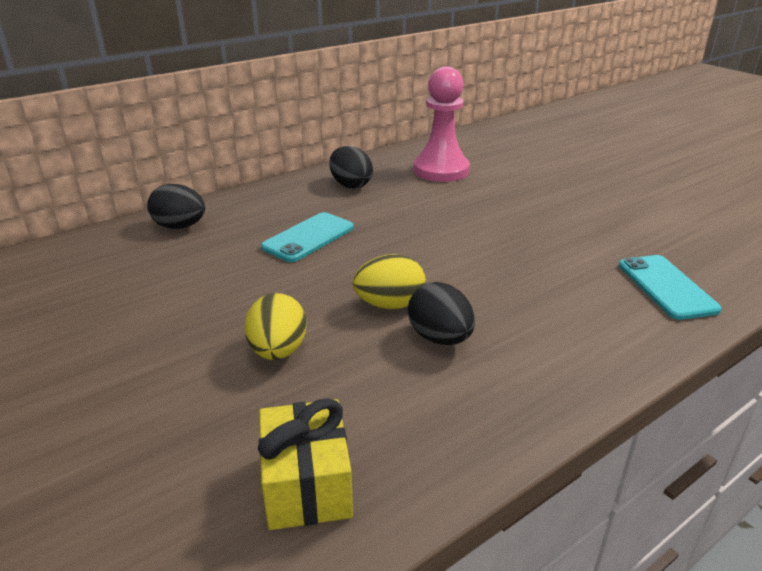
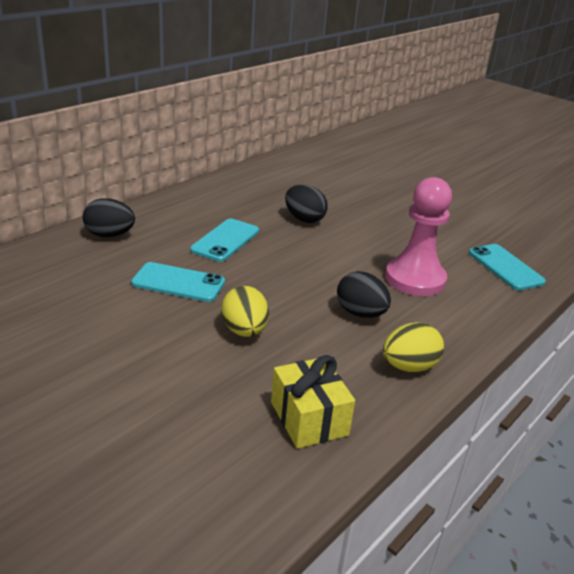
camera: 15 degrees left, 0 degrees up
black egg [329,146,373,189] -> black egg moved to [285,185,328,223]
yellow egg [353,254,426,309] -> yellow egg moved to [383,322,444,372]
pink pawn [413,67,470,182] -> pink pawn moved to [385,177,452,296]
none -> turquoise phone [131,262,225,302]

